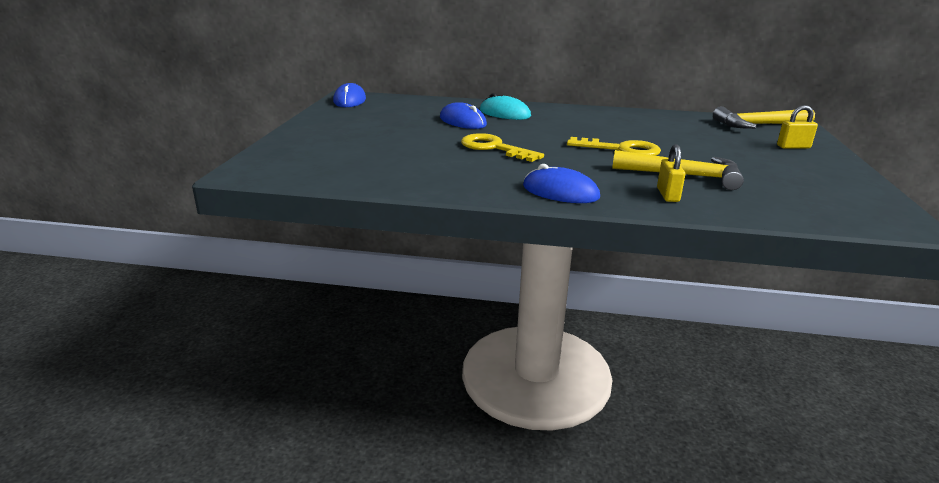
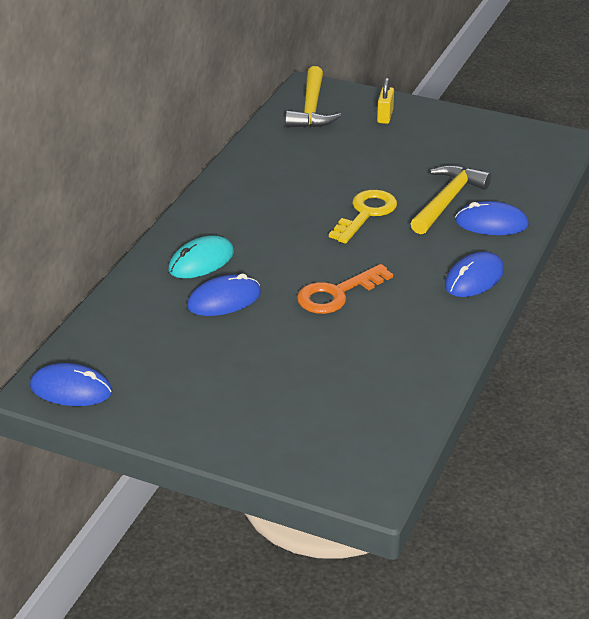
camera: 75 degrees left, 10 degrees up
yellow key [461,133,544,162] -> orange key [297,264,393,314]
yellow padlock [657,144,685,202] -> blue mouse [455,201,529,235]

